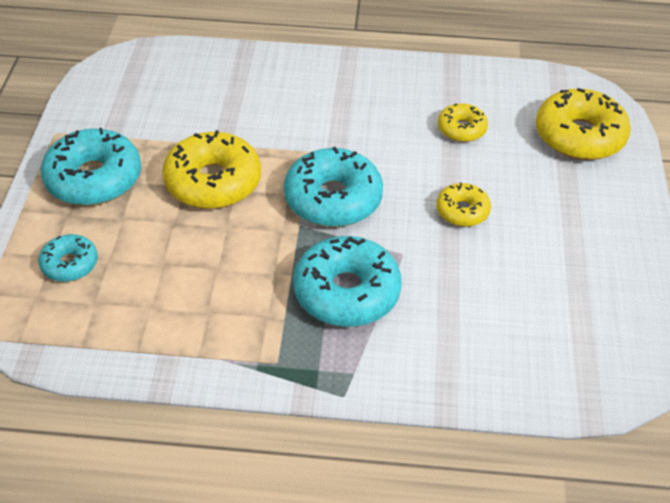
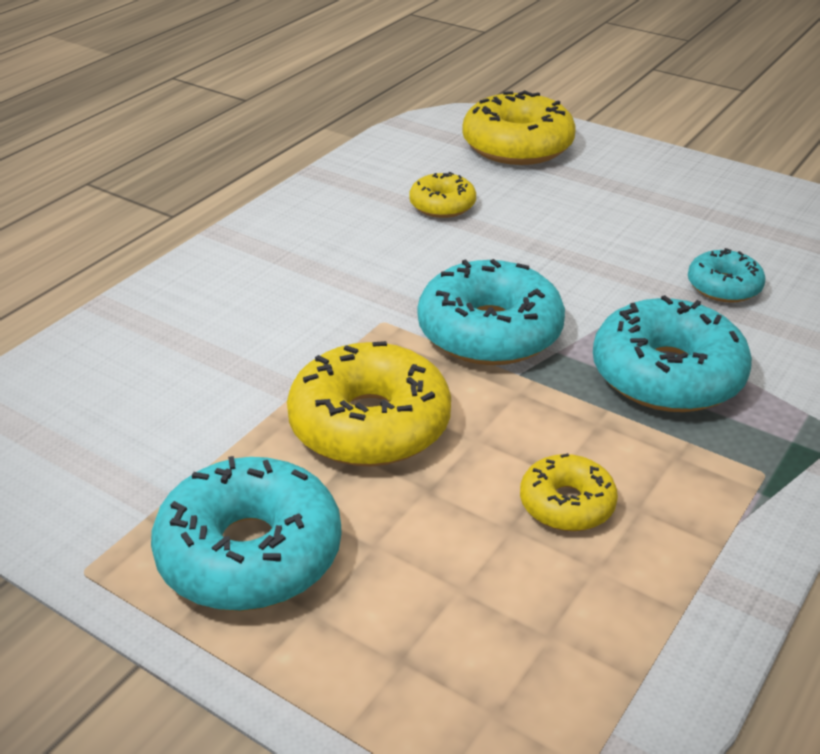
camera: 60 degrees left, 10 degrees down
turquoise donut [39,234,98,282] -> turquoise donut moved to [688,248,766,303]
yellow donut [436,182,491,227] -> yellow donut moved to [520,453,618,531]

